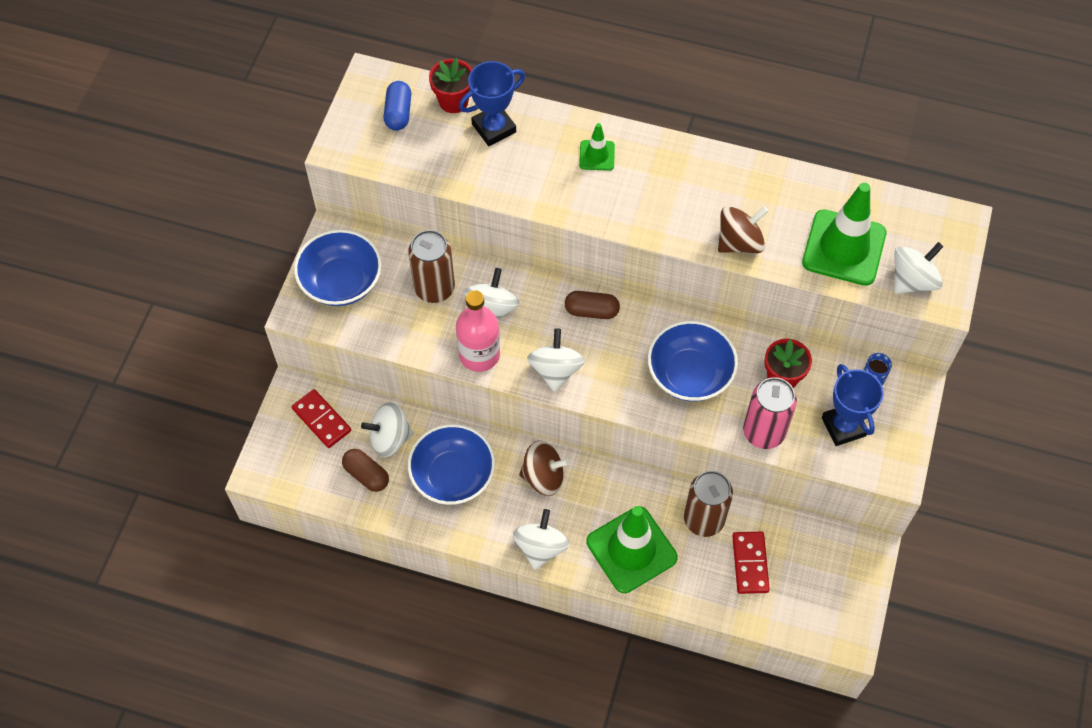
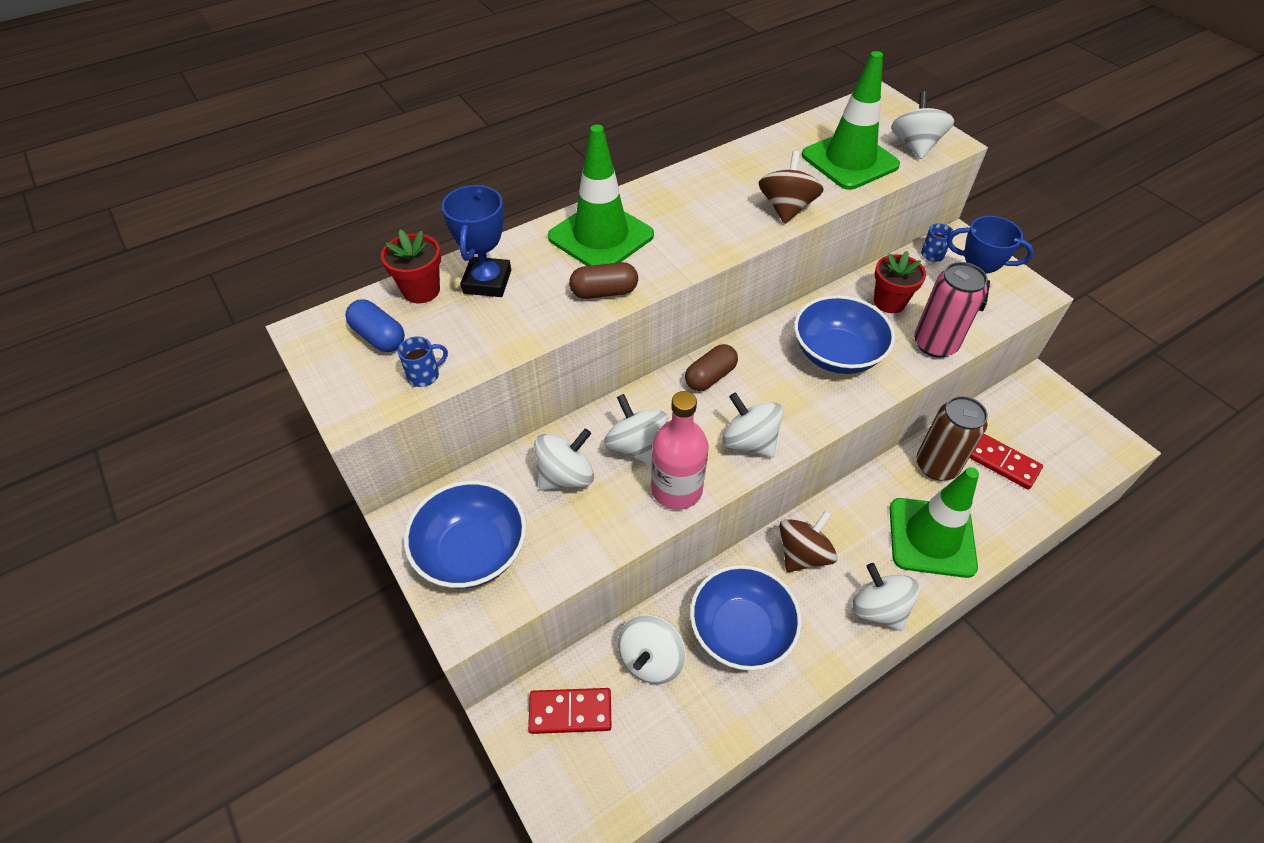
camera: 50 degrees left, 10 degrees down
brown capsule [342,449,389,492] -> brown capsule moved to [569,262,638,299]
brown can [408,230,455,303] -> white spinning top [534,428,594,491]
green traffic cone [579,123,615,171] -> green traffic cone [548,125,654,266], size x2.05
none -> blue mug [398,336,448,387]

